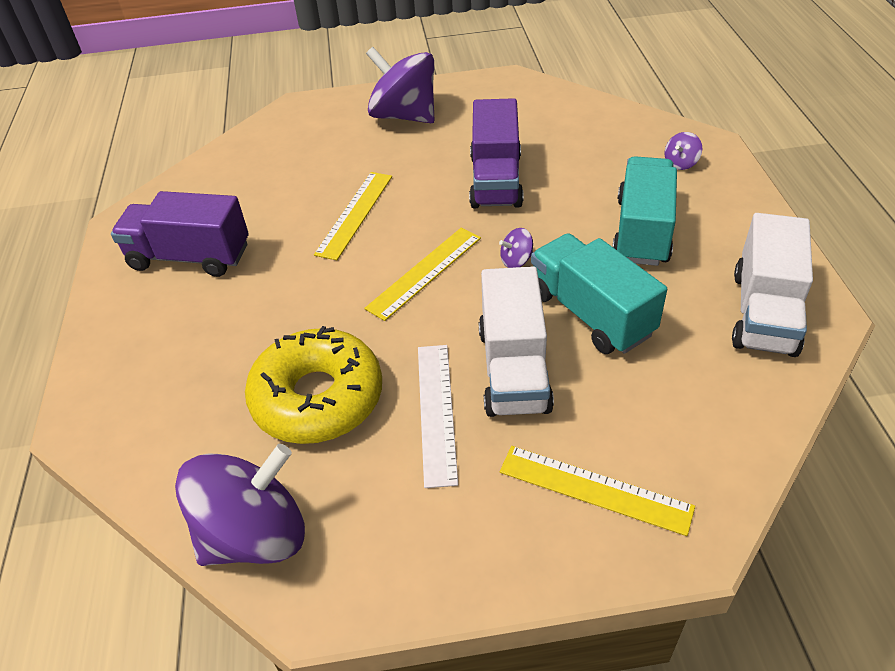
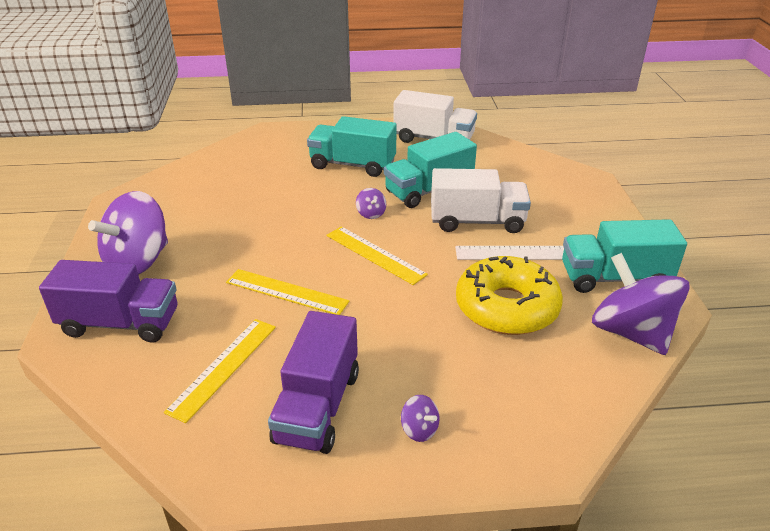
camera: 90 degrees left, 10 degrees down
purple truck [469,98,523,209] -> purple truck moved to [39,260,177,343]
yellow ruler [500,446,695,536] -> yellow ruler moved to [164,319,276,423]
purple spinning top [664,132,702,170] -> purple spinning top moved to [401,395,439,442]
none -> turquoise truck [562,219,687,293]

